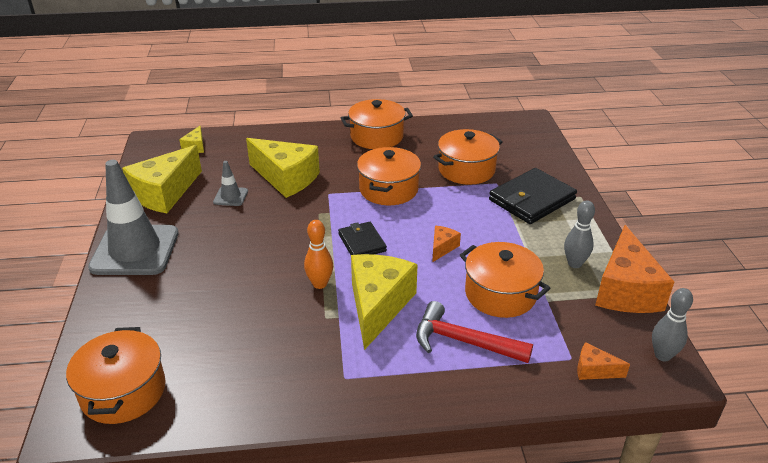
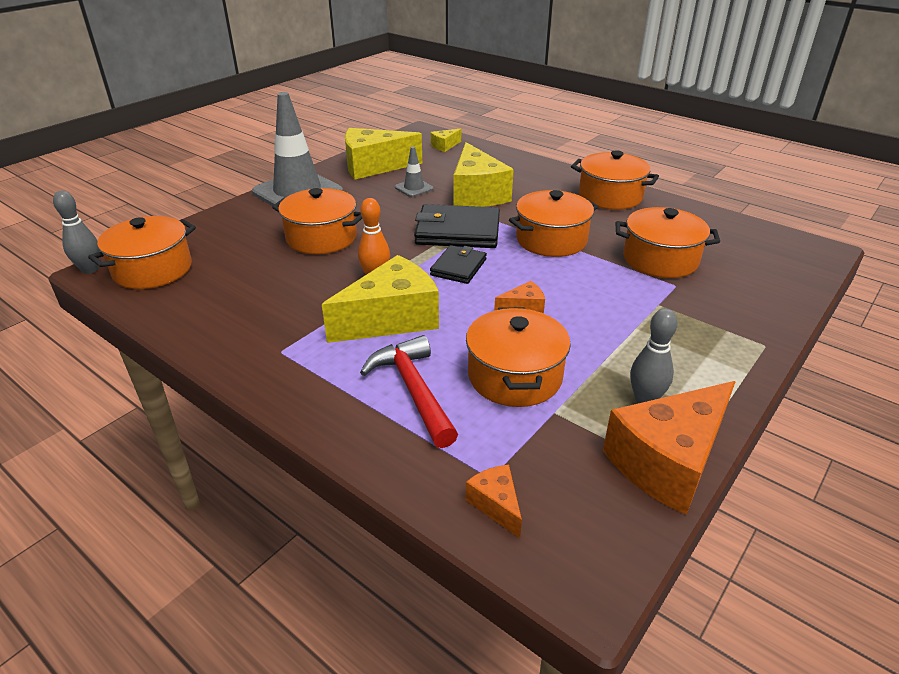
camera: 45 degrees right, 0 degrees up
black wallet [489,168,577,224] -> black wallet moved to [414,204,500,248]
grey bowling pin [652,288,693,362] -> grey bowling pin moved to [53,191,100,274]
none -> orange pot [272,188,362,254]

